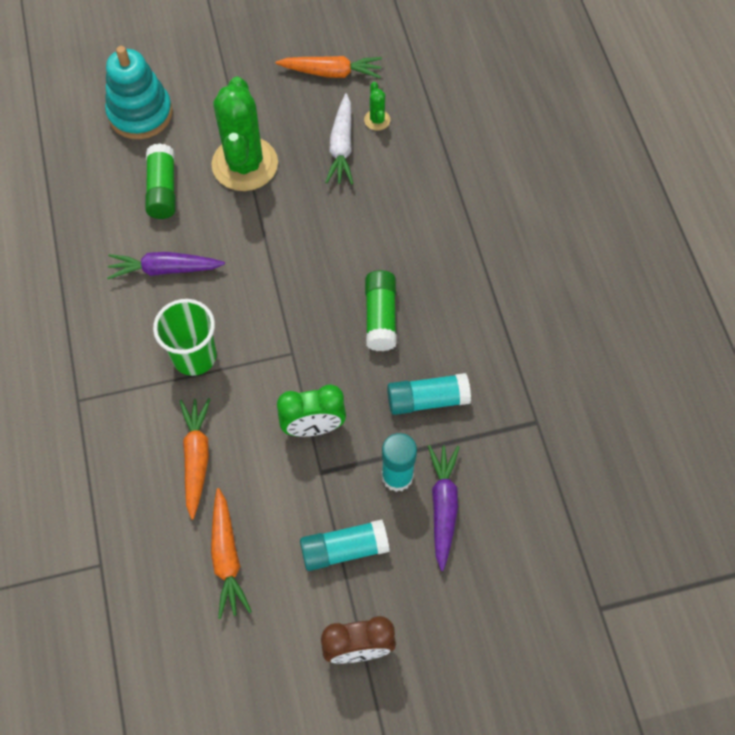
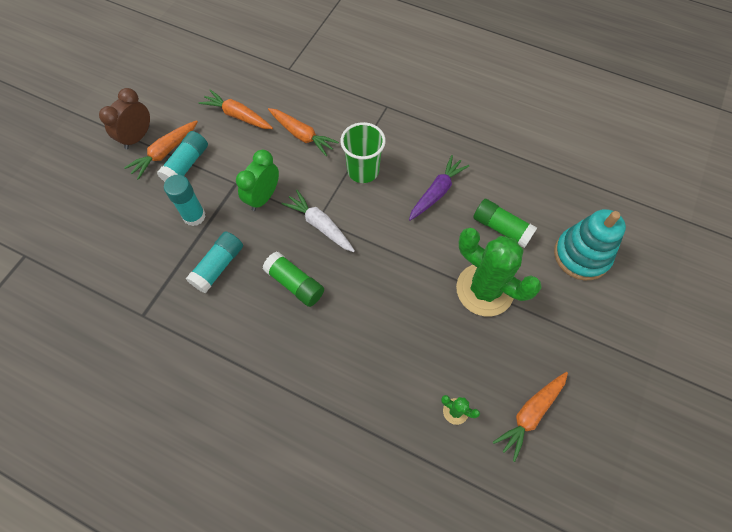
camera: 130 degrees right, 0 degrees up
white carrot [325,93,353,184] -> white carrot moved to [281,190,355,252]
purple carrot [428,445,459,571] -> none
none -> orange carrot [124,120,198,180]

